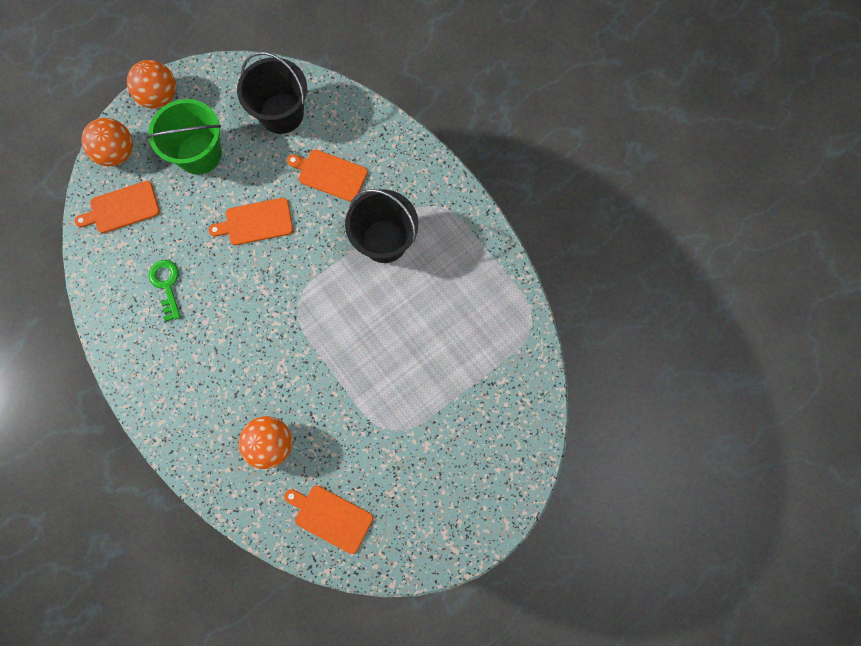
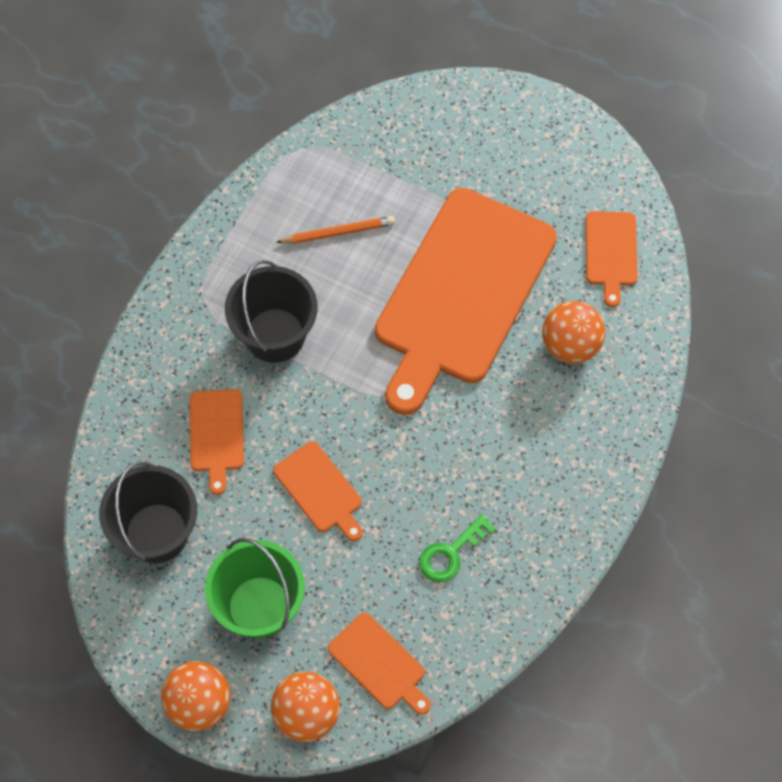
camera: 115 degrees left, 10 degrees down
none -> orange pencil [276,216,395,244]
none -> orange cutting board [375,188,557,415]

